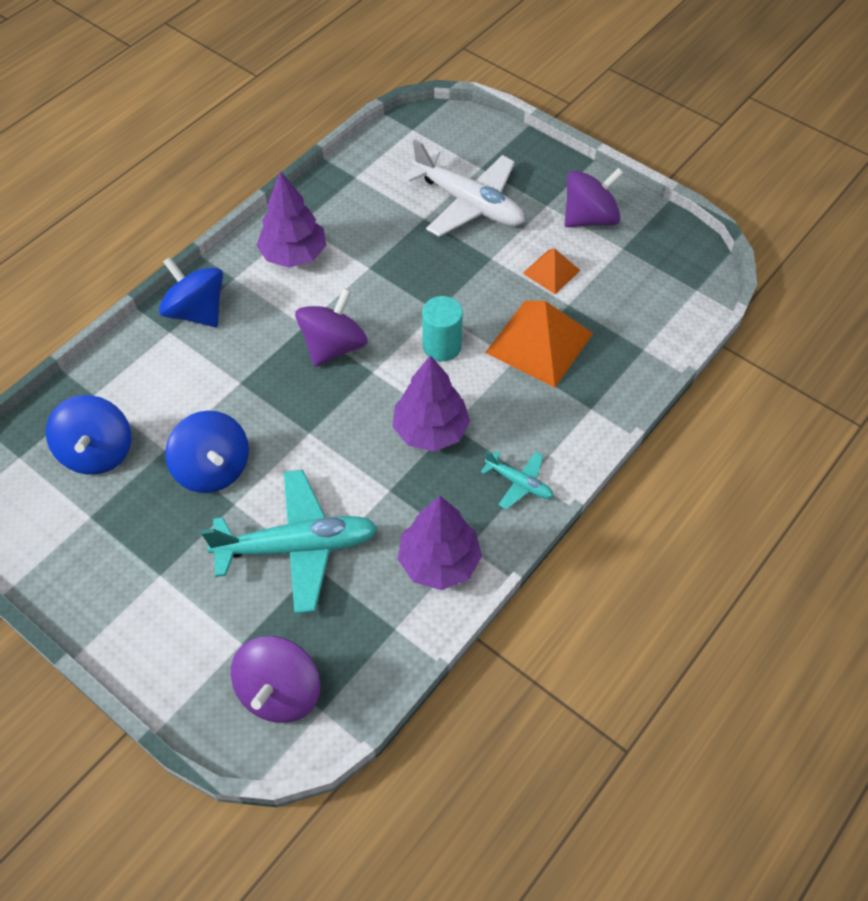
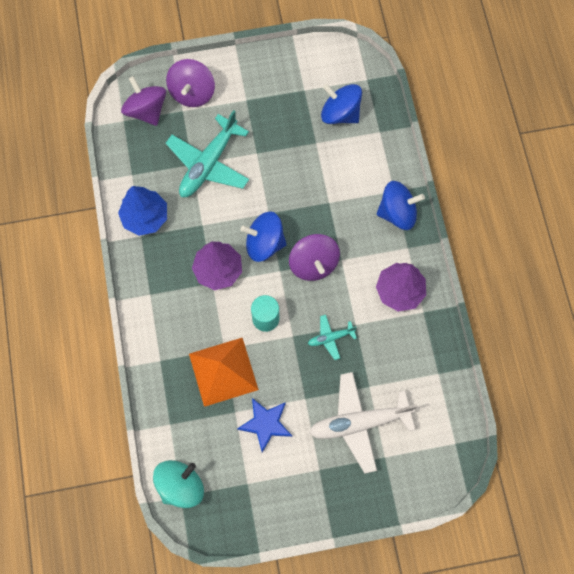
camera: 130 degrees right, 15 degrees up
blue spinning top [165,411,249,493] -> blue spinning top moved to [241,211,287,262]
purple tree [398,496,482,590] -> blue tree [118,186,167,236]
turquoise plane [481,451,553,509] -> turquoise plane moved to [308,315,357,360]
orange pyramid [523,248,581,294] -> blue star [237,398,292,453]
purple spinning top [565,168,624,227] -> purple spinning top moved to [166,59,215,107]
none -> turquoise spinning top [153,460,204,508]

